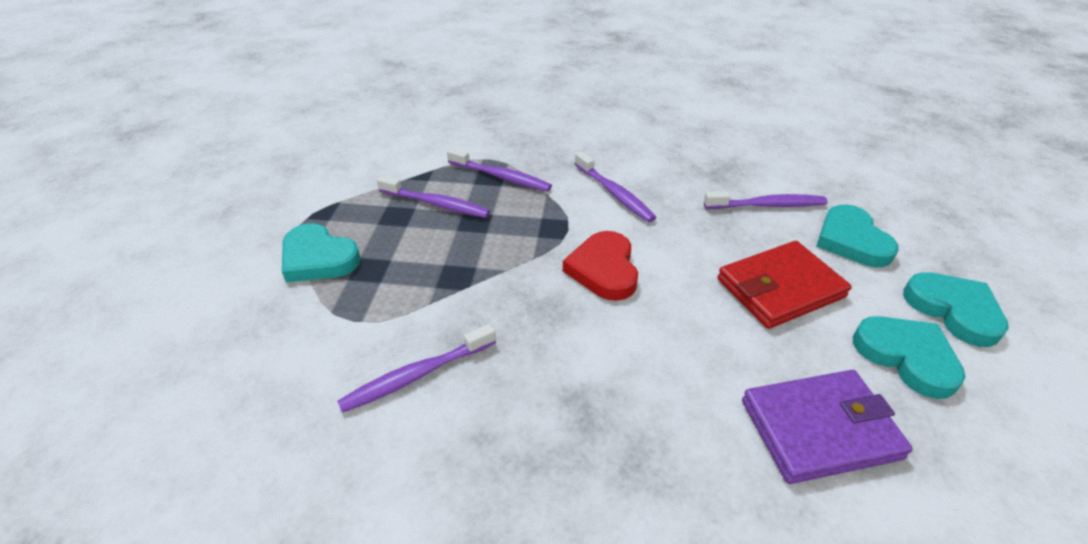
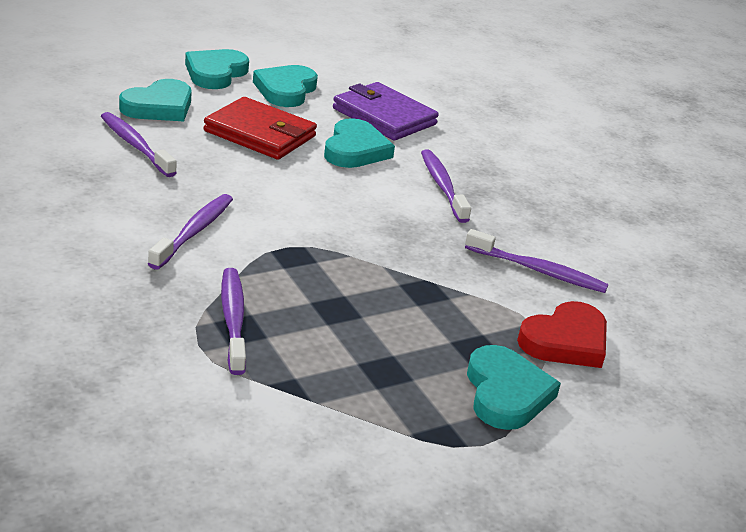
camera: 130 degrees left, 10 degrees down
purple toothbrush [377,175,490,218] -> purple toothbrush moved to [421,149,471,223]
red heart [563,231,638,301] -> red heart moved to [517,301,607,368]
none -> turquoise heart [324,118,395,168]

